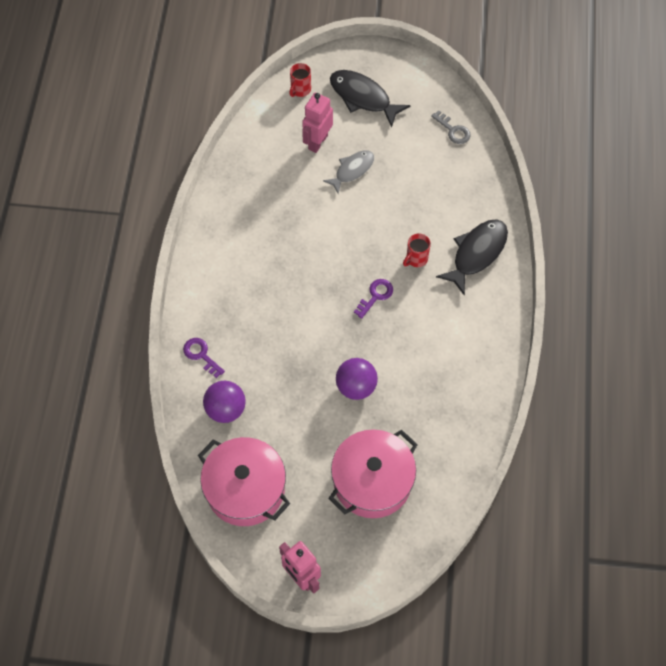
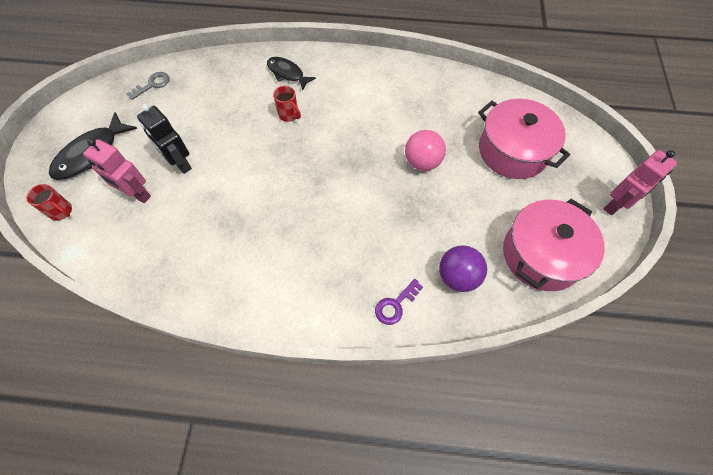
camera: 90 degrees left, 0 degrees up
grey fish [323,150,374,194] -> black robot [137,104,192,174]
purple ball [336,358,378,400] -> pink ball [405,130,446,171]
purple key [354,279,393,319] -> none
black fish [436,219,508,296] -> black fish [267,57,316,90], size x0.67

